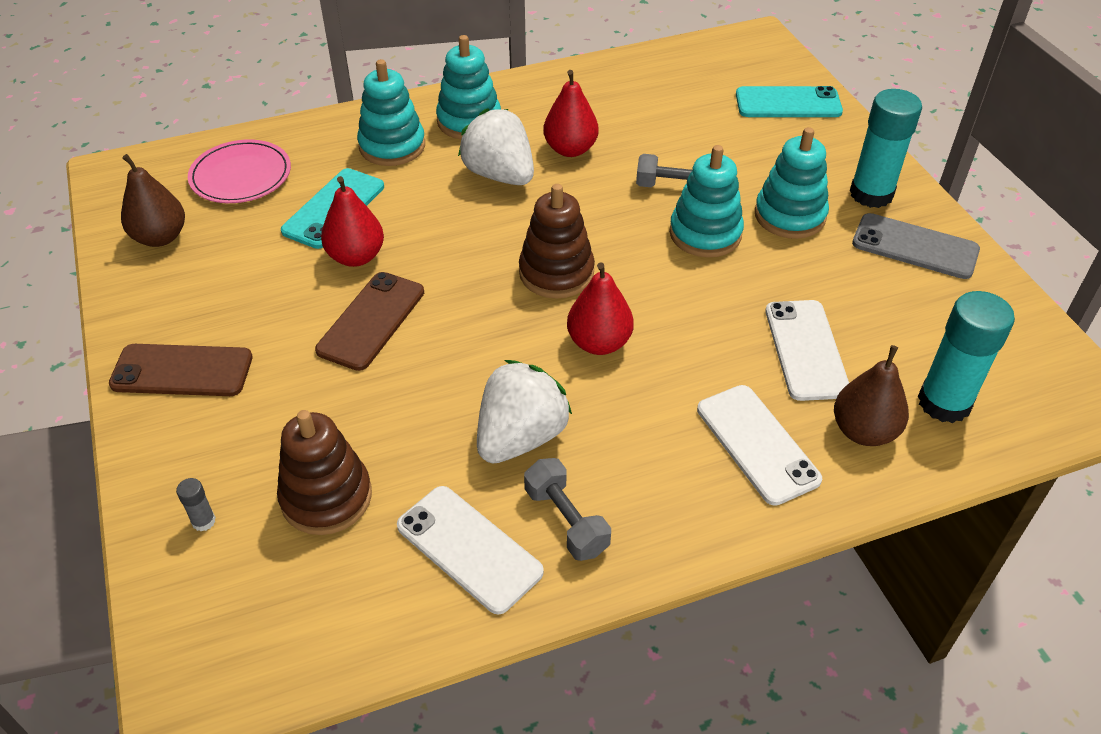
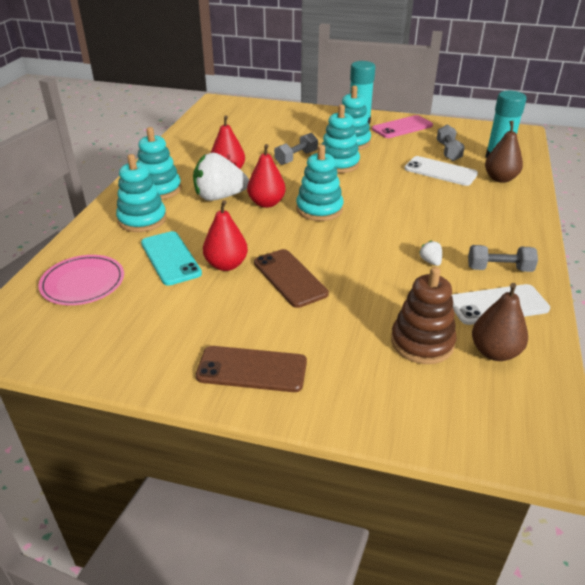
camera: 55 degrees left, 10 degrees down
brown phone [109,344,253,396] -> brown phone turned 60 degrees clockwise [196,346,307,392]
brown pear [121,154,185,247] -> brown pear moved to [472,283,528,361]
grey glue stick [176,478,216,531] -> none
white strawberry [477,360,572,463] -> white strawberry [419,240,442,266], size x0.41
brown stacking toy [519,184,595,299] -> turquoise stacking toy [296,145,344,221]
red pear [567,263,634,355] -> red pear moved to [247,144,286,208]
white phone [697,385,822,506] -> none
turquoise phone [736,86,843,117] -> none
grey phone [852,213,980,279] -> pink phone [372,115,433,138]
none -> grey dumbbell [437,124,465,161]

